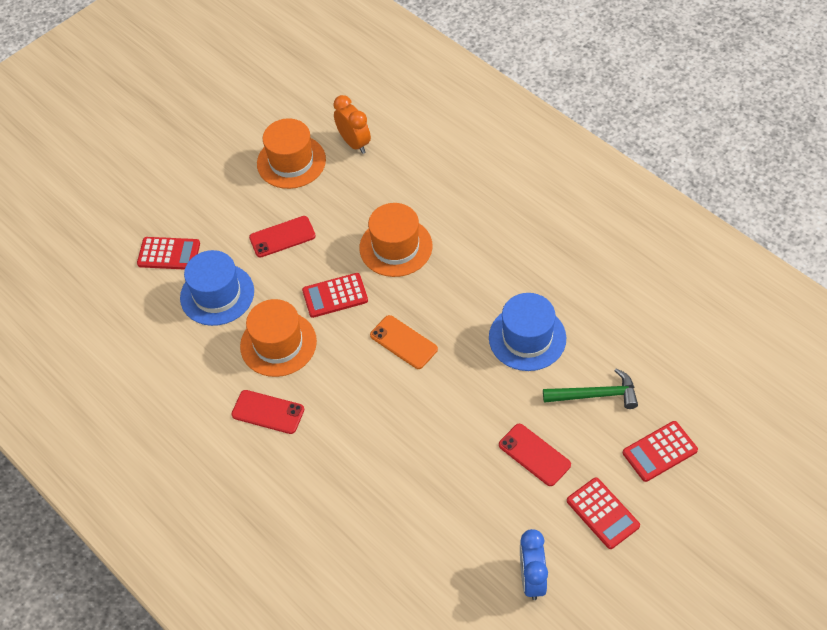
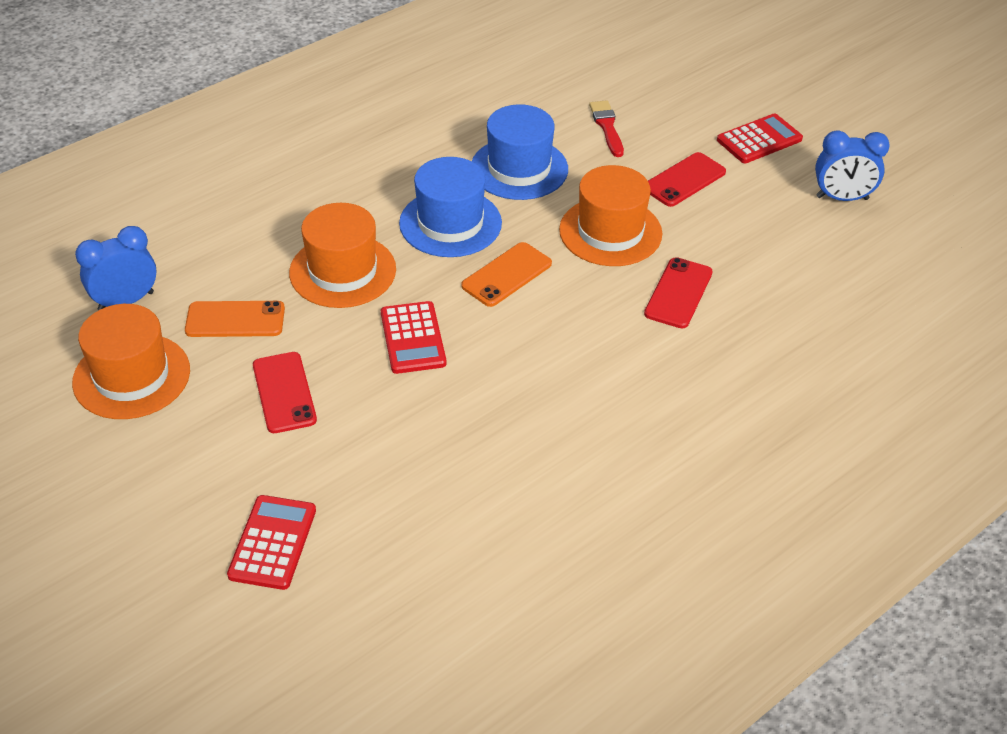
camera: 90 degrees left, 10 degrees down
blue hat [180,250,254,326] -> blue hat moved to [399,157,502,257]
red phone [232,390,304,434] -> red phone moved to [644,257,713,328]
orange hat [240,299,317,377] -> orange hat moved to [559,165,662,266]
orange clock [333,95,371,154] -> blue clock [75,226,156,310]
green hammer [543,368,638,409] -> red brush [589,100,624,157]
red calculator [623,421,698,482] -> none
none -> orange phone [185,301,285,337]

